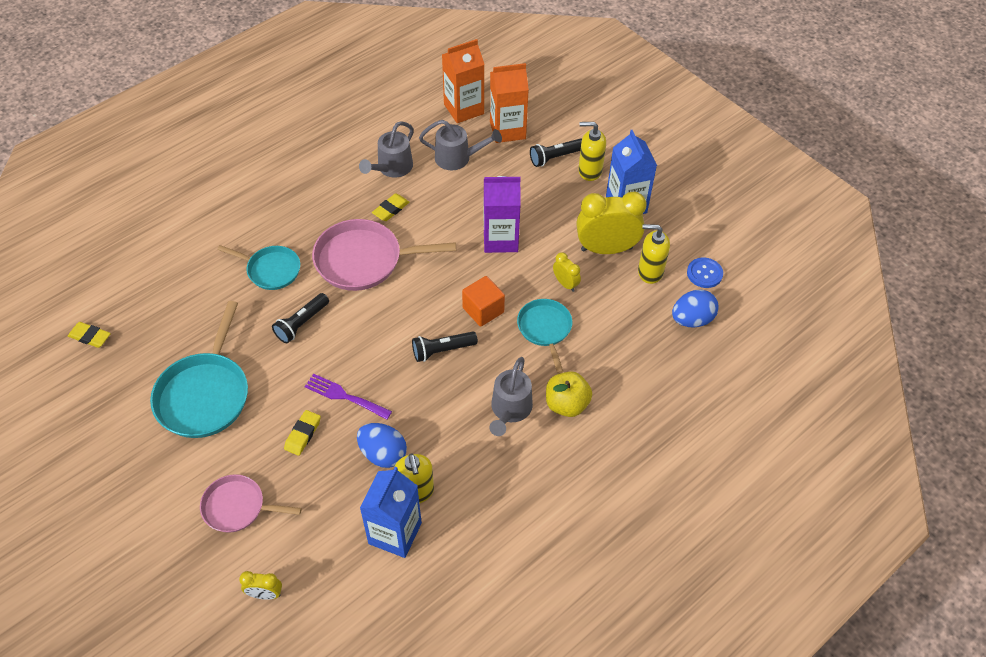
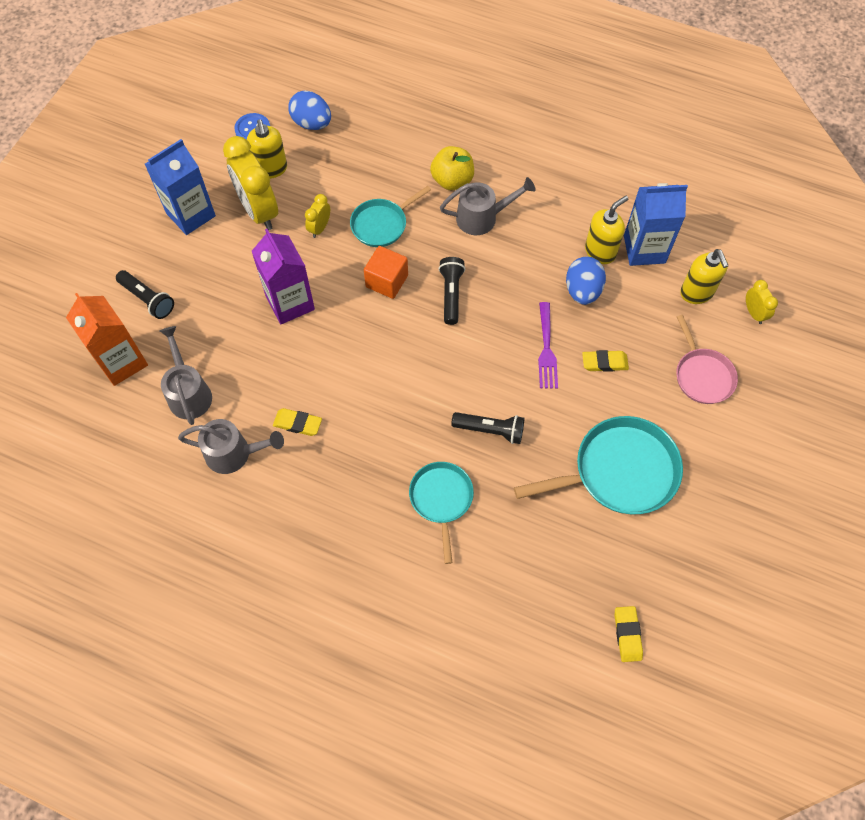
camera: 115 degrees left, 10 degrees up
pink pan [312,219,456,291] -> none
black flashlight [412,332,478,362] -> black flashlight turned 135 degrees counterclockwise [439,257,465,325]
orange carton [442,39,485,123] -> none
yellow soap dispenser [578,122,606,181] -> yellow soap dispenser moved to [680,249,729,304]

